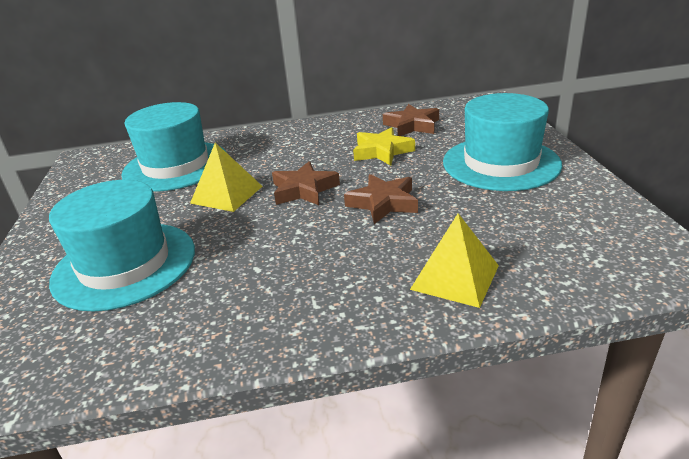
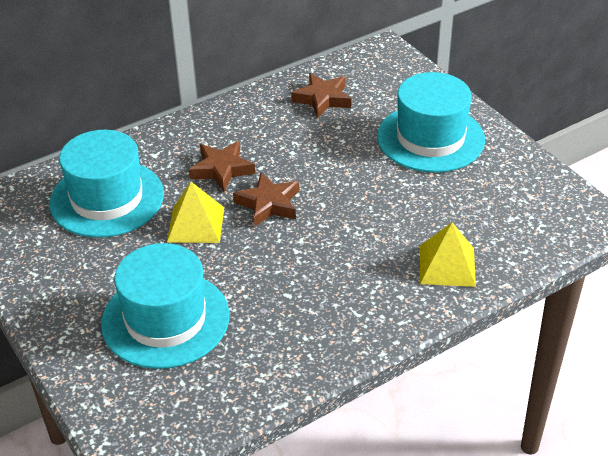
camera: 25 degrees left, 10 degrees up
brown star [344,174,418,224] -> brown star moved to [189,141,255,192]
yellow star [353,127,415,165] -> none

